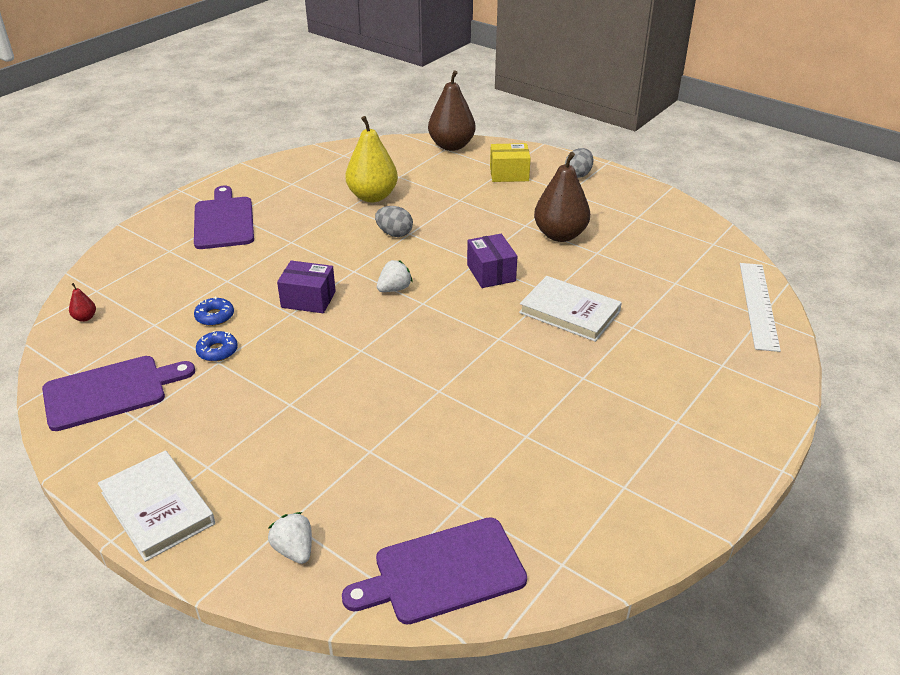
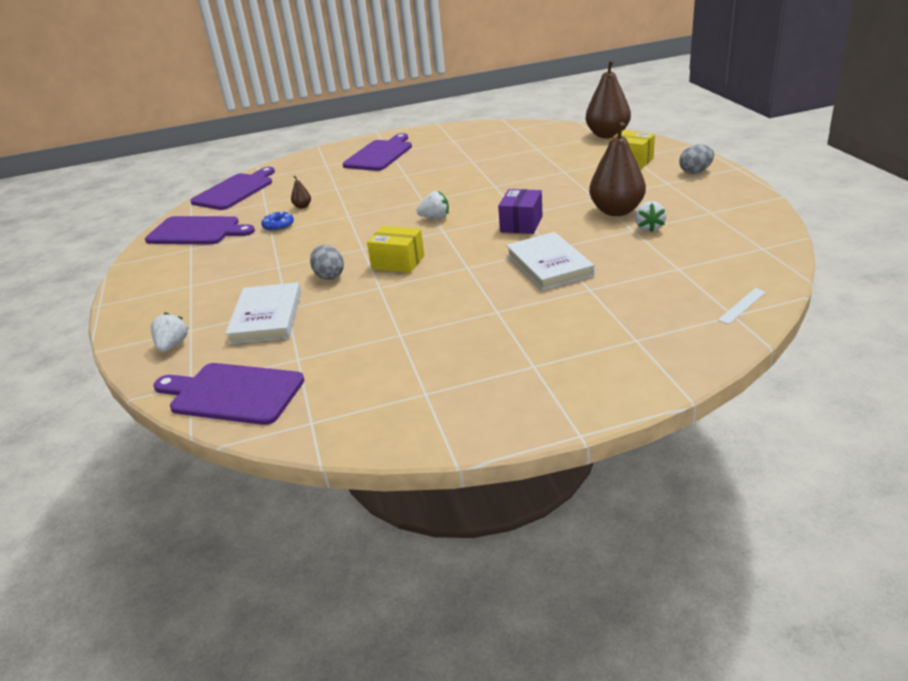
camera: 40 degrees right, 5 degrees down
red pear [69,283,96,322] -> purple cutting board [190,167,275,210]
white book [98,450,215,562] -> white book moved to [225,282,301,344]
blue donut [194,296,234,326] -> brown pear [291,176,311,209]
purple box [277,261,336,313] -> none
yellow pear [345,116,398,202] -> none
grey egg [375,206,413,237] -> grey egg moved to [310,245,344,280]
white ruler [740,263,781,352] -> white ruler [718,288,766,324], size x0.46
none -> yellow box [367,226,424,273]
none -> white strawberry [635,201,666,233]

